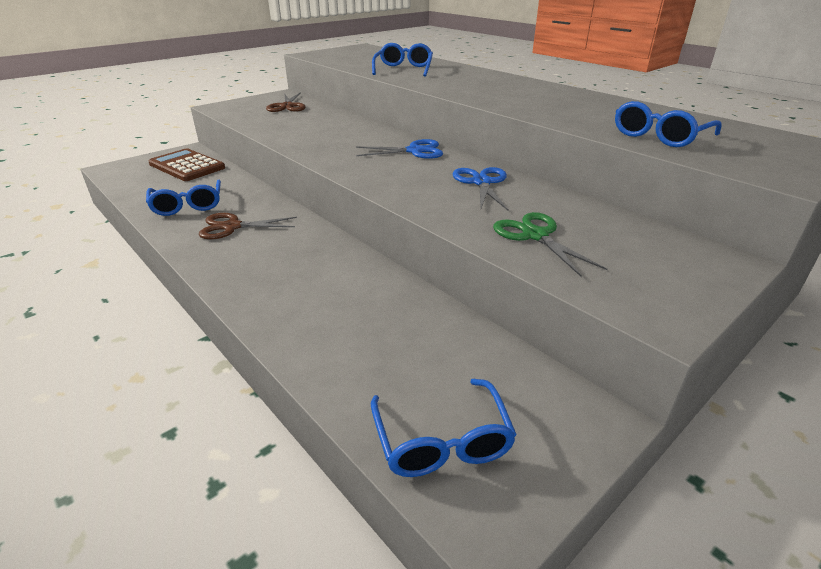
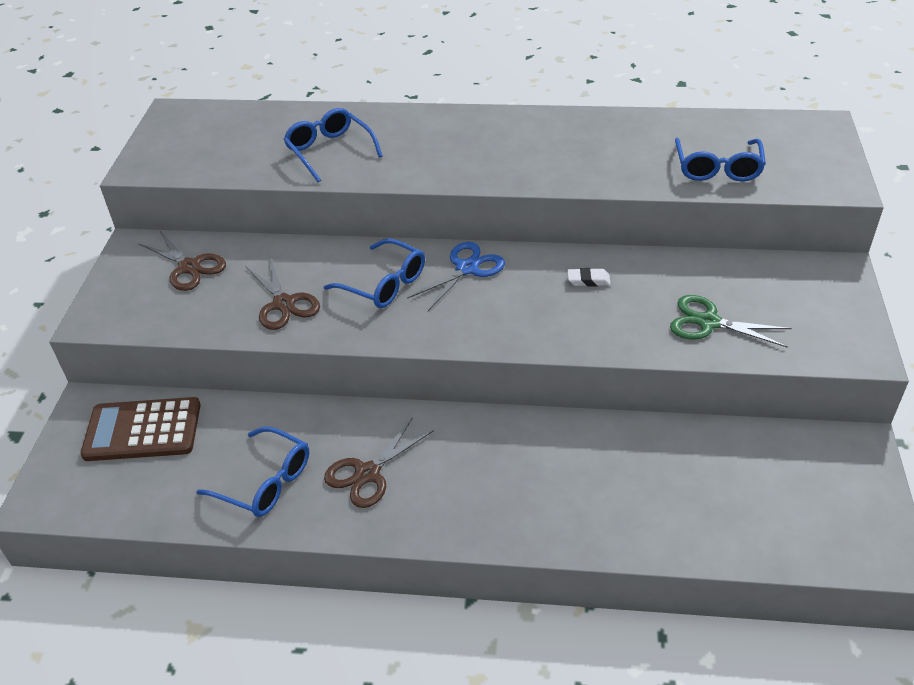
camera: 40 degrees left, 10 degrees up
blue glasses [371,379,517,477] -> blue glasses moved to [324,239,425,308]
blue scissors [452,167,509,211] -> white eraser [567,268,611,287]
none -> brown scissors [245,257,320,330]

